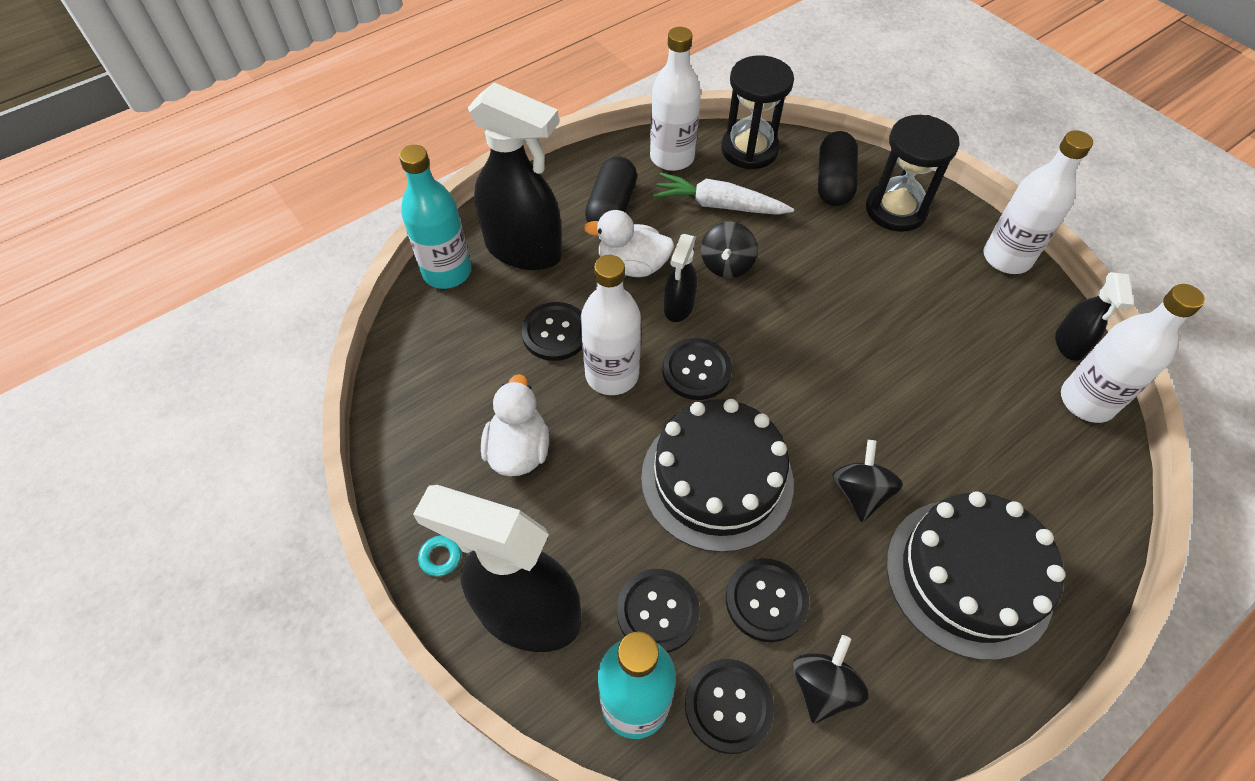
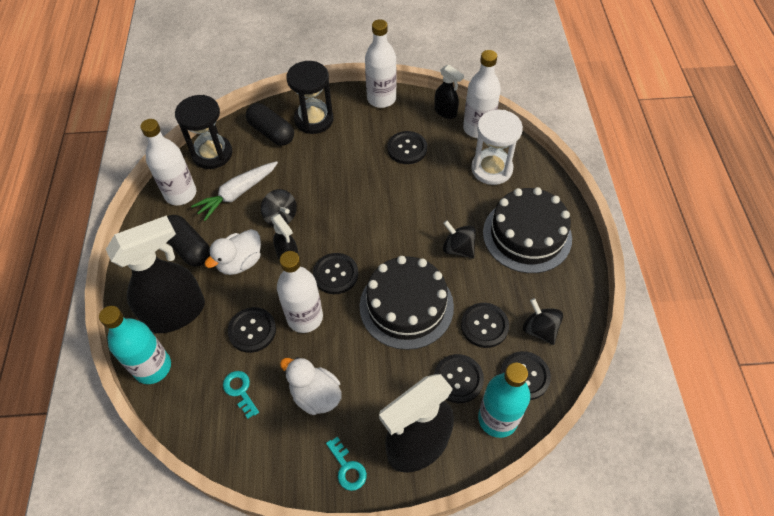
camera: 55 degrees left, 0 degrees up
none -> turquoise key [223,371,259,419]
none -> black button [387,131,427,164]
none -> white hourglass [471,110,523,185]

